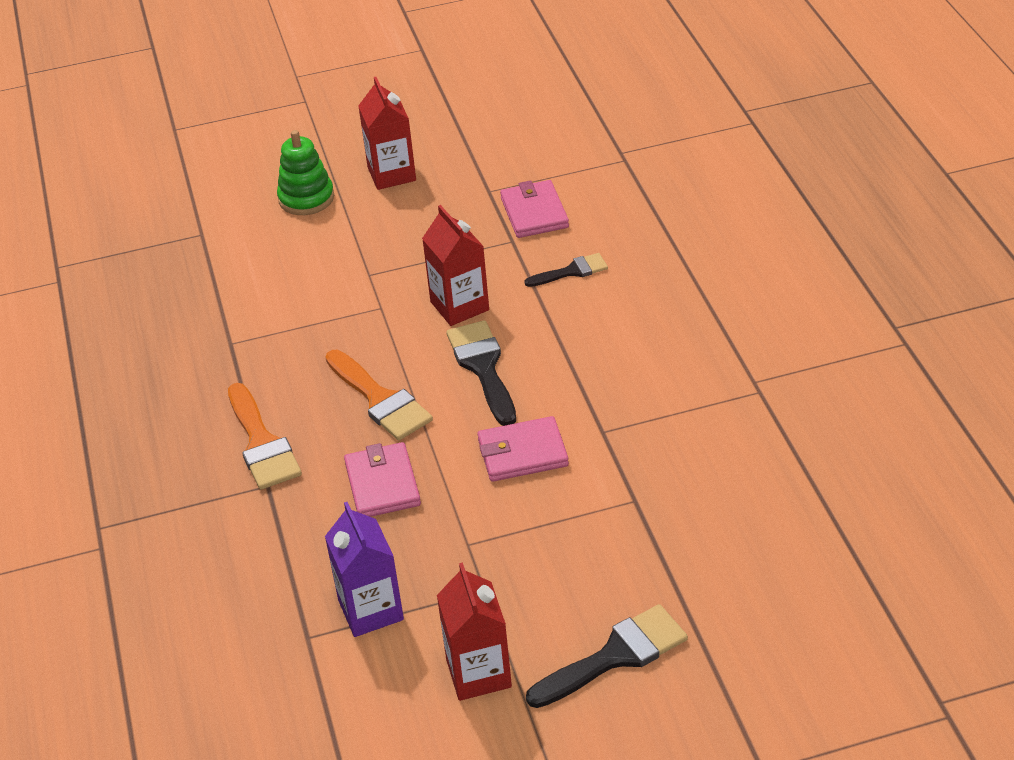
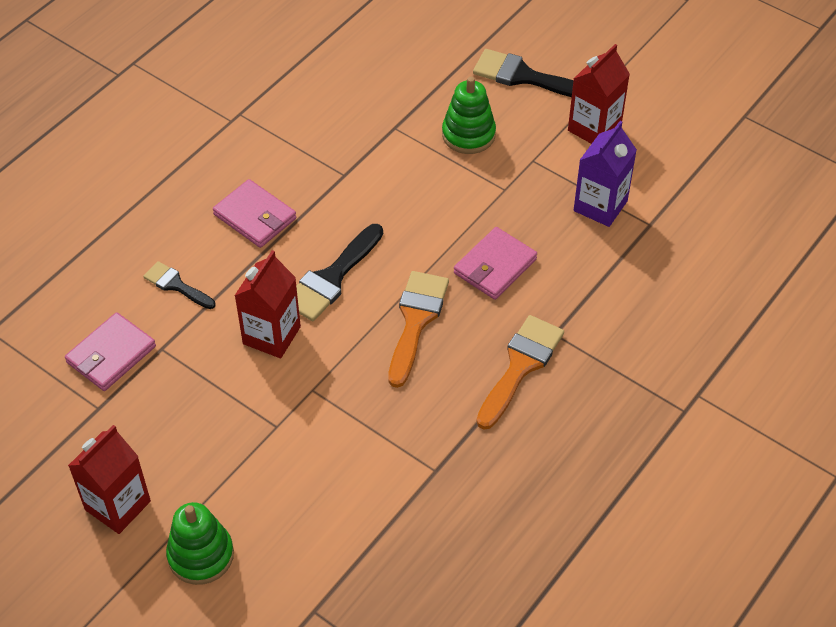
camera: 130 degrees left, 10 degrees up
pink wallet [478,416,569,482] -> pink wallet moved to [213,179,297,248]
none -> green stacking toy [442,77,496,154]

